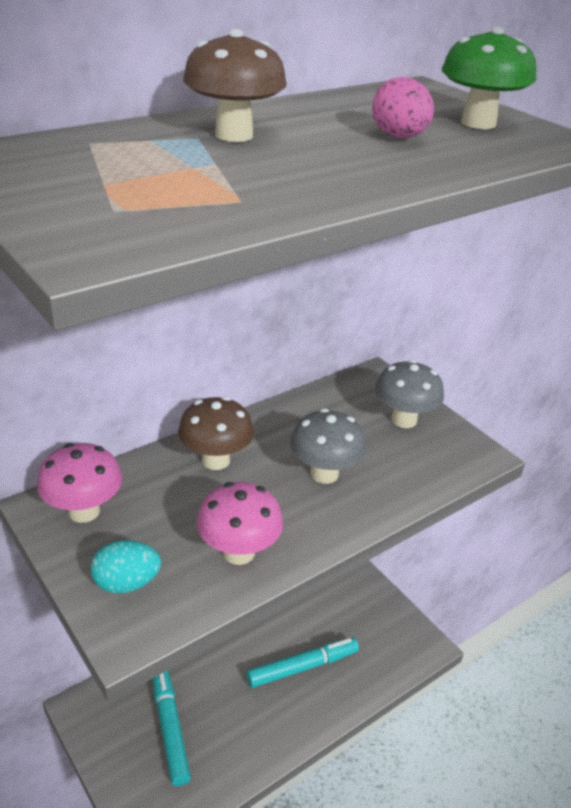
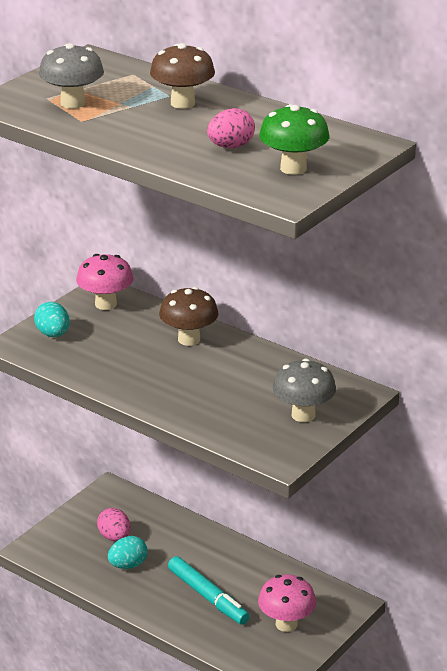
camera: 75 degrees right, 5 degrees down
turquoise marker [153,670,191,786] -> pink egg [97,508,131,541]
pink mushroom [197,482,283,565] -> pink mushroom moved to [258,575,316,632]
grey mushroom [290,408,366,484] -> grey mushroom moved to [39,43,104,109]
none -> turquoise egg [108,536,148,569]

